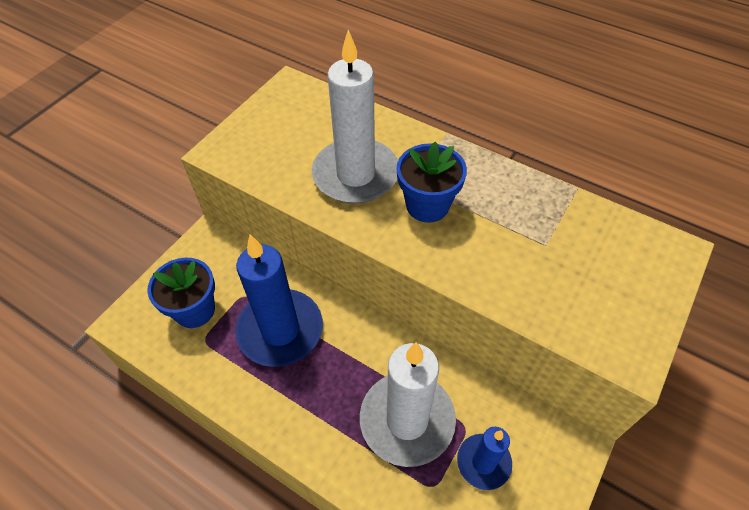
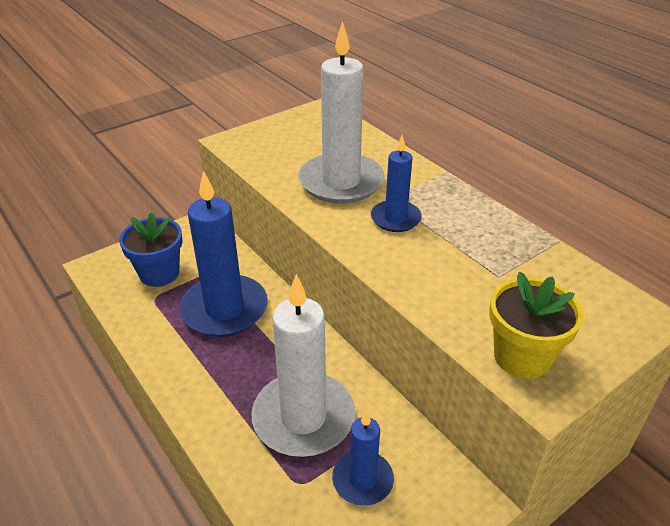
camera: 20 degrees right, 15 degrees down
blue flower pot [396,142,467,223] -> blue candle [371,135,422,232]
none -> yellow flower pot [489,272,583,379]

